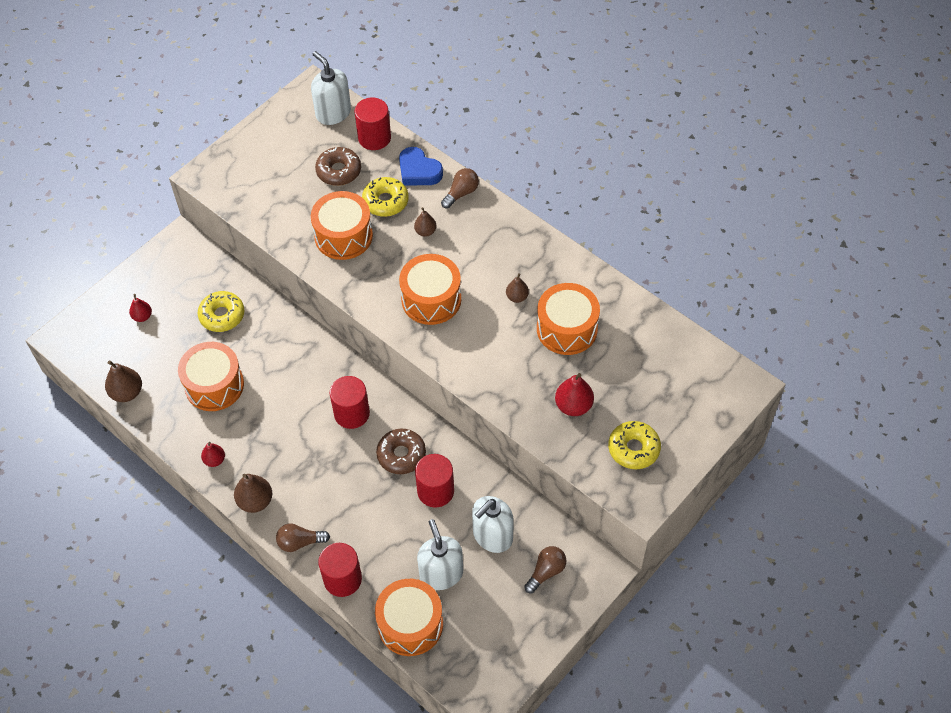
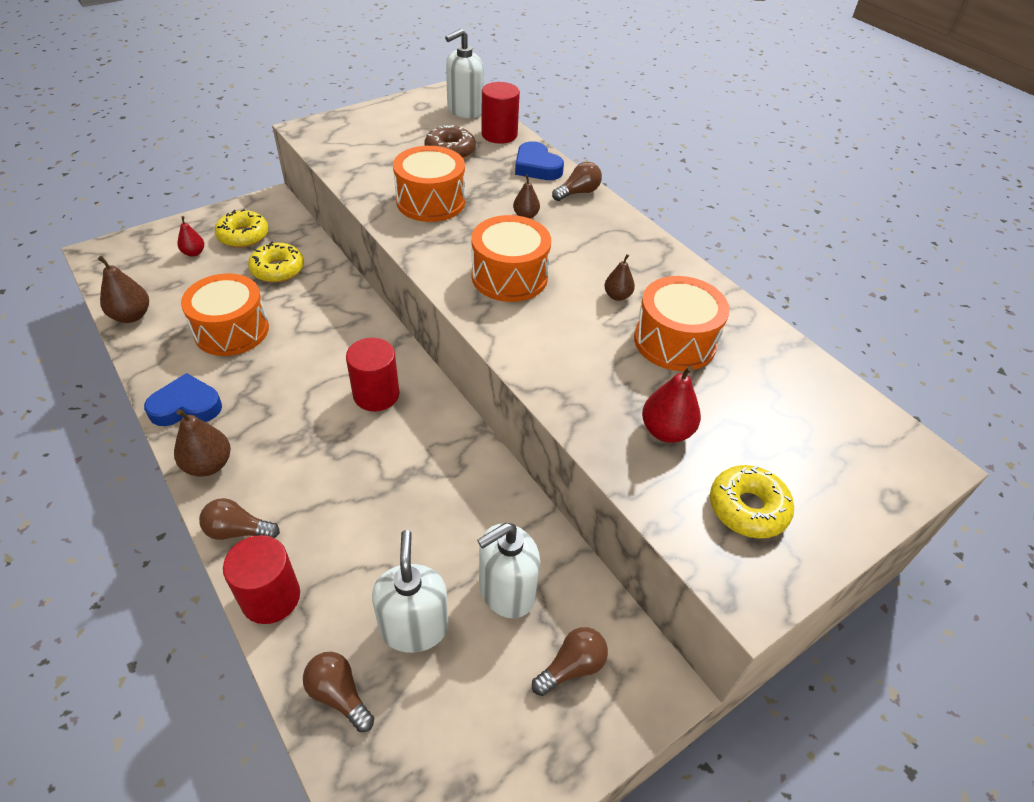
camera: 10 degrees right, 10 degrees down
red pear [201,442,225,467] -> blue heart [144,373,222,426]
white soap dispenser [311,51,351,125] -> white soap dispenser turned 105 degrees counterclockwise [445,29,483,118]
yellow donut [362,177,409,217] -> yellow donut moved to [215,209,269,248]
orange drum [375,579,443,656] -> brown light bulb [303,652,374,732]
brown donut [376,429,426,474] -> none
red cylinder [415,454,454,508] -> none

